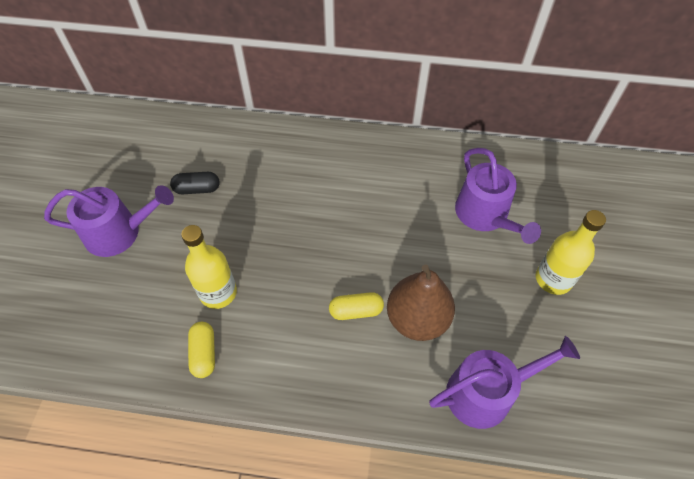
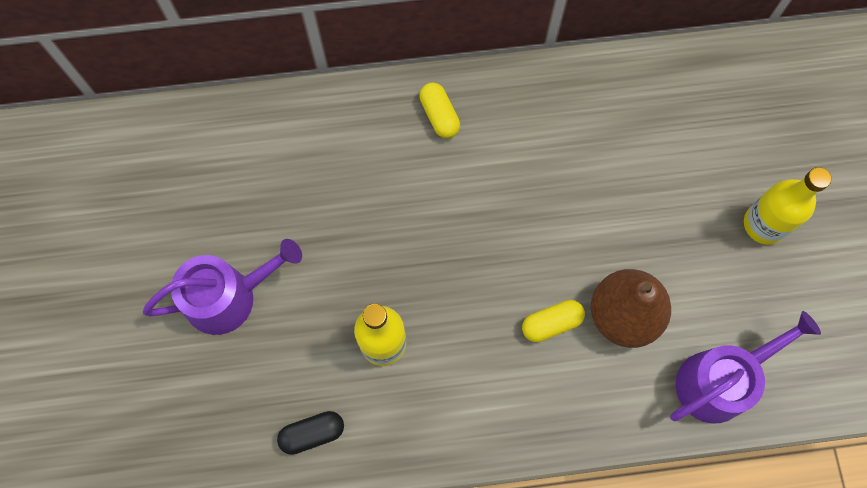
camera: 15 degrees left, 15 degrees up
black capsule [170,172,220,194] -> black capsule moved to [277,411,344,455]
yellow capsule [188,322,215,378] -> yellow capsule moved to [419,82,460,138]
purple watering can [455,148,541,244] -> none

